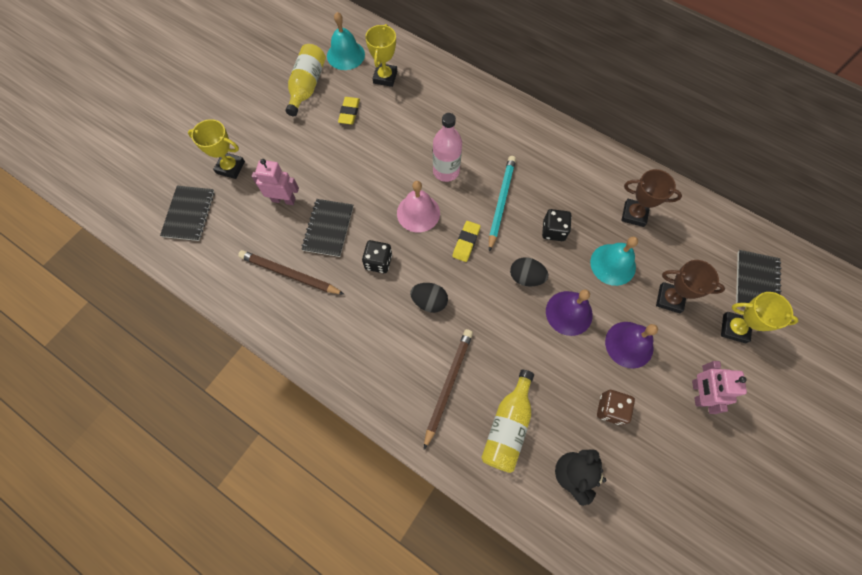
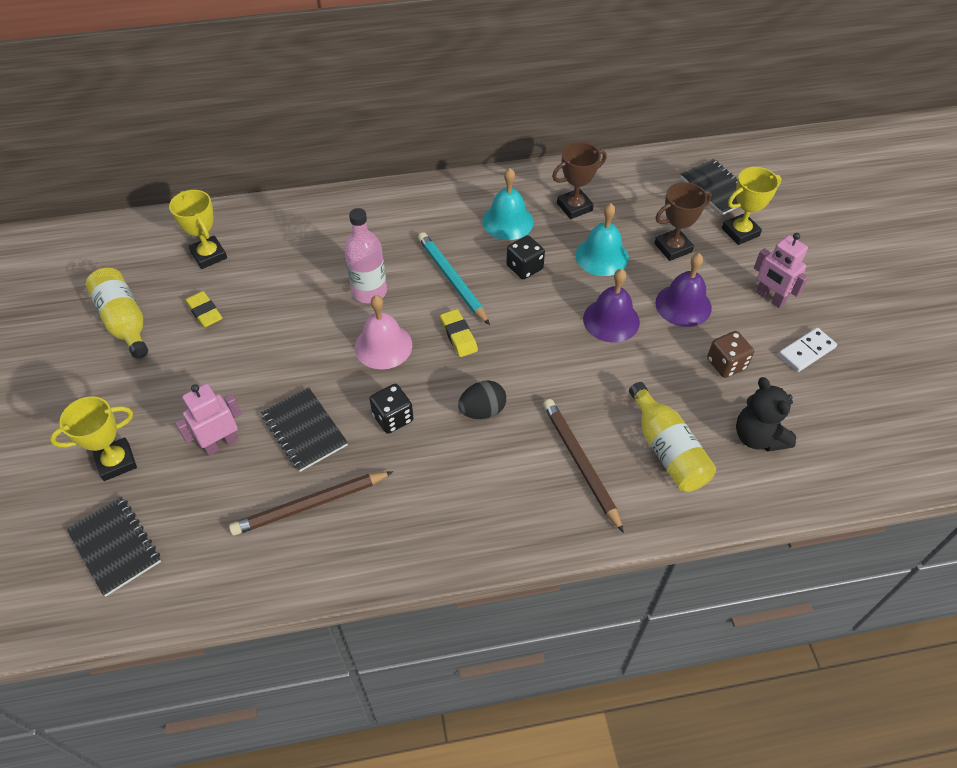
camera: 45 degrees left, 15 degrees down
turquoise bell [327,12,365,70] -> turquoise bell moved to [482,168,534,240]
black egg [510,257,548,287] -> none
none -> white domino [779,328,837,372]

